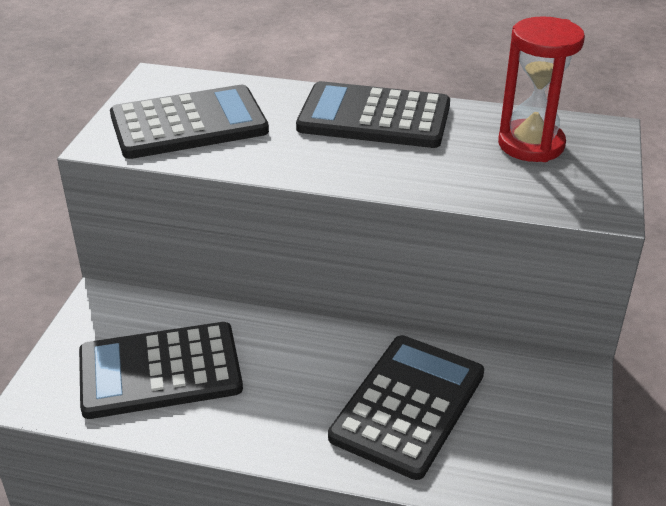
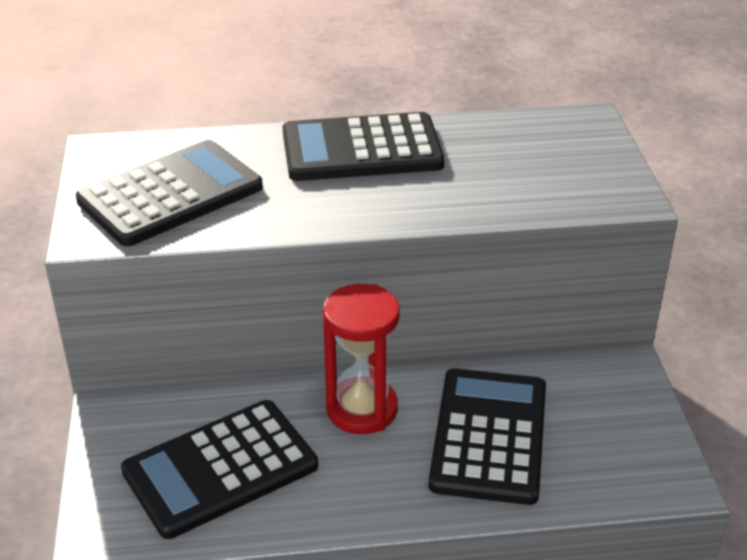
camera: 20 degrees left, 0 degrees up
red hourglass [498,16,585,162] -> red hourglass moved to [323,284,400,434]

